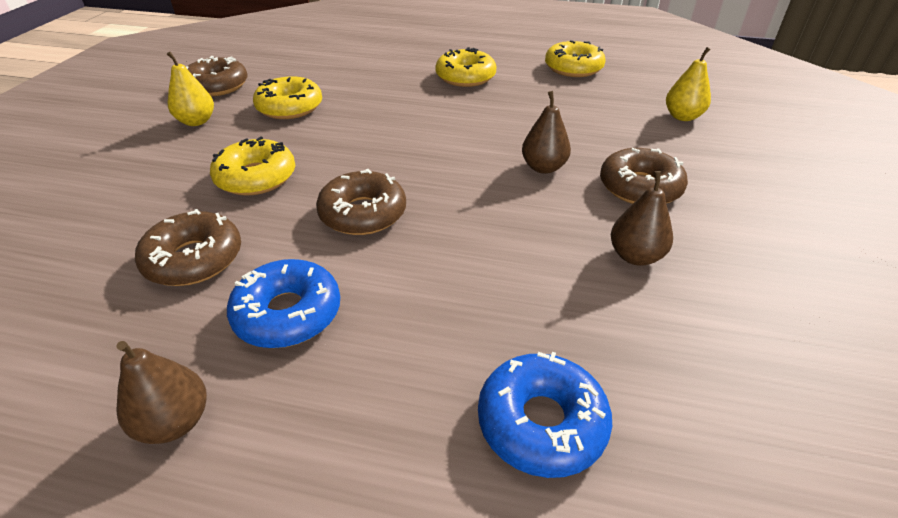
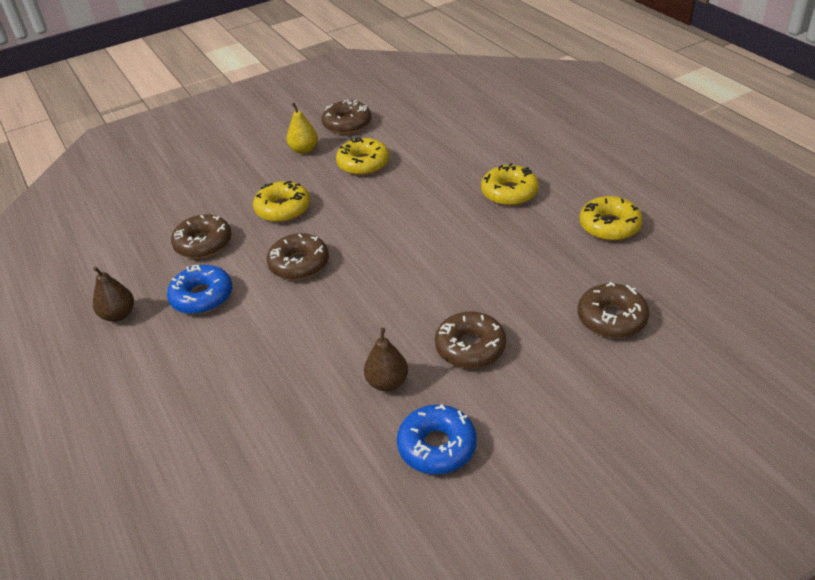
camera: 50 degrees right, 0 degrees up
blue donut [478,352,612,478] -> blue donut moved to [397,404,477,474]
brown pear [522,91,571,174] -> none
yellow pear [666,47,711,121] -> brown donut [578,282,649,338]

